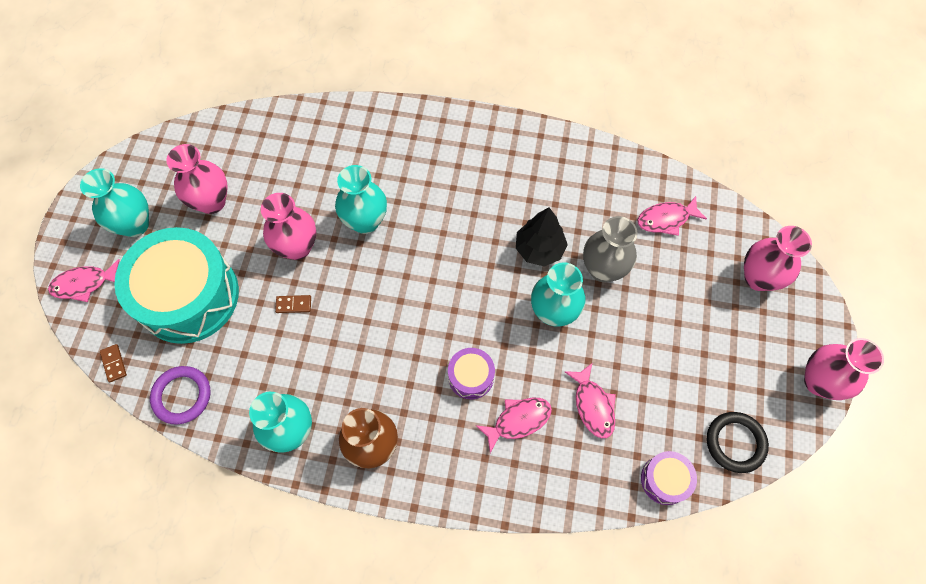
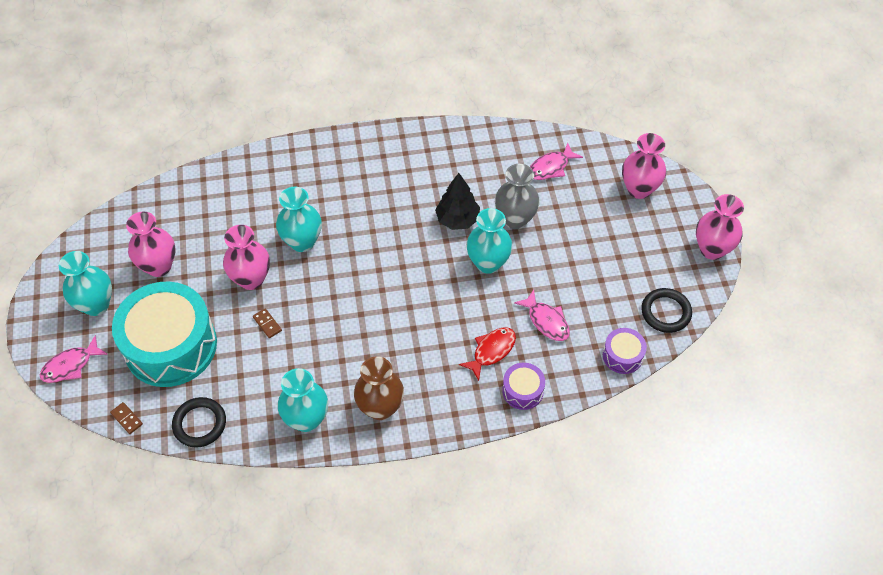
camera: 20 degrees left, 10 degrees down
purple ring [150,366,211,424] -> black ring [172,397,226,448]
brown domino [275,295,311,313] -> brown domino turned 75 degrees clockwise [253,308,282,338]
purple drum [448,348,495,399] -> purple drum moved to [502,363,545,410]
pink fish [475,397,552,453] -> red fish [459,328,516,381]

